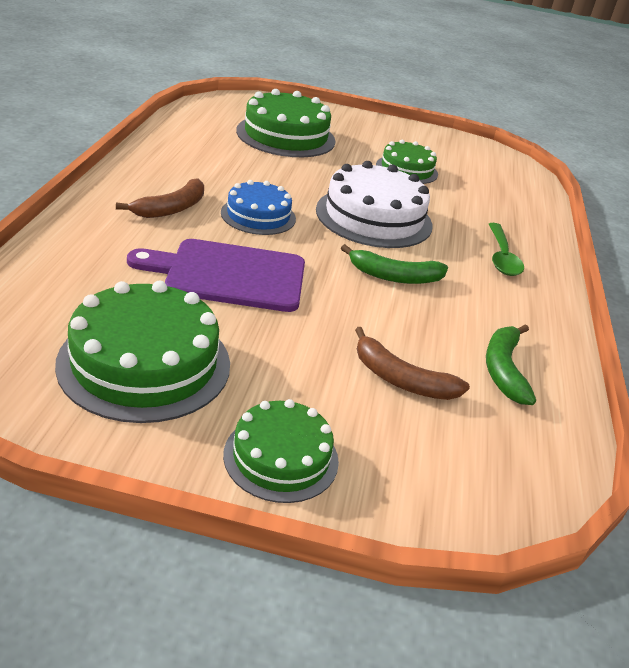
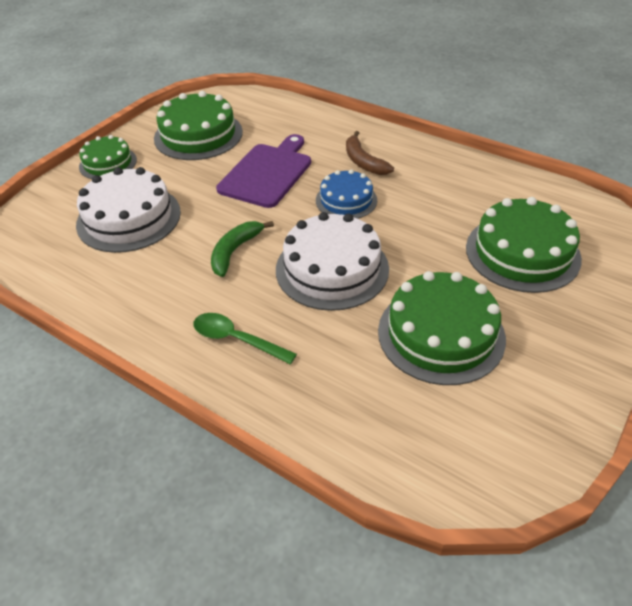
camera: 120 degrees right, 10 degrees up
brown banana [355,327,470,400] -> white cake [76,167,181,253]
green cake [376,140,438,184] -> green cake [378,271,506,385], size x1.64
green banana [486,324,536,405] -> none

